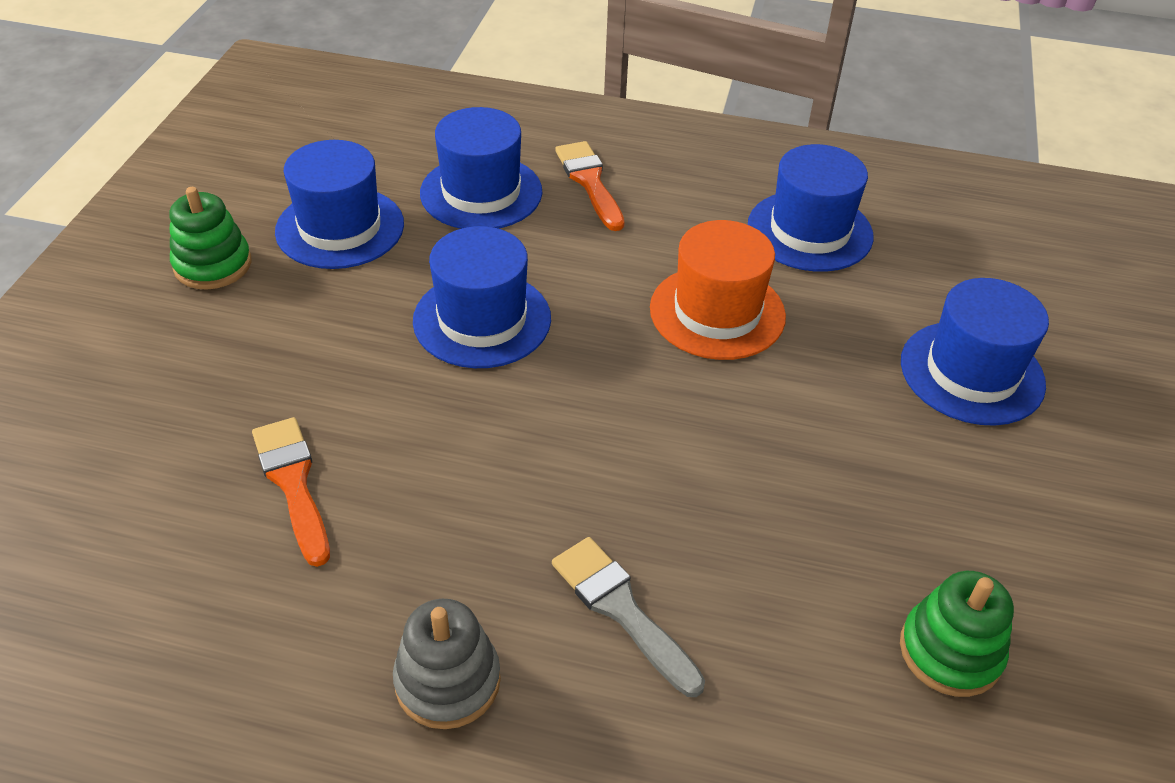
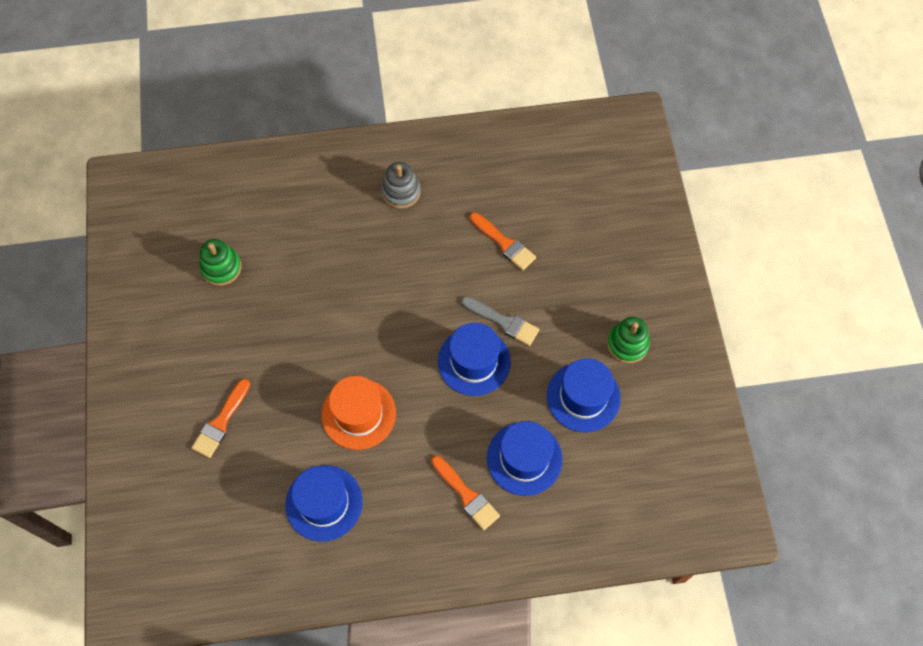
camera: 160 degrees right, 20 degrees up
grey brush [552,537,705,697] -> grey brush moved to [461,296,539,346]
blue hat [901,278,1049,426] -> orange brush [192,379,250,458]

